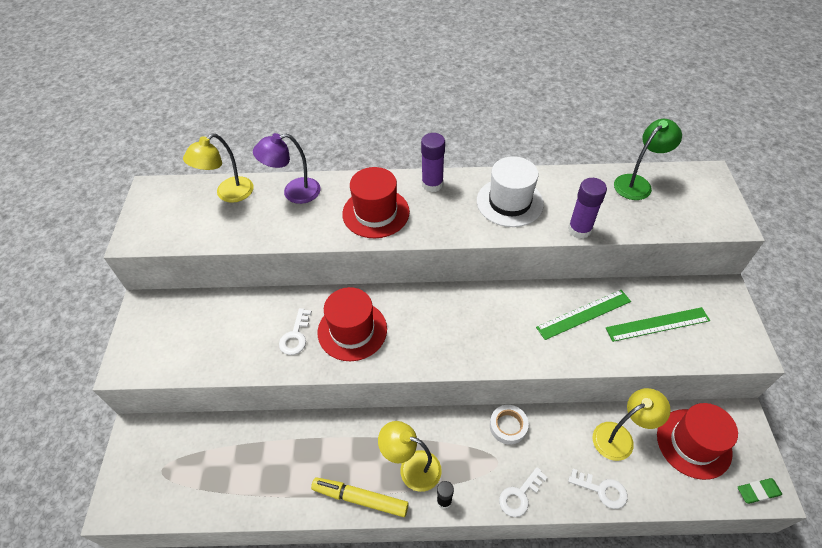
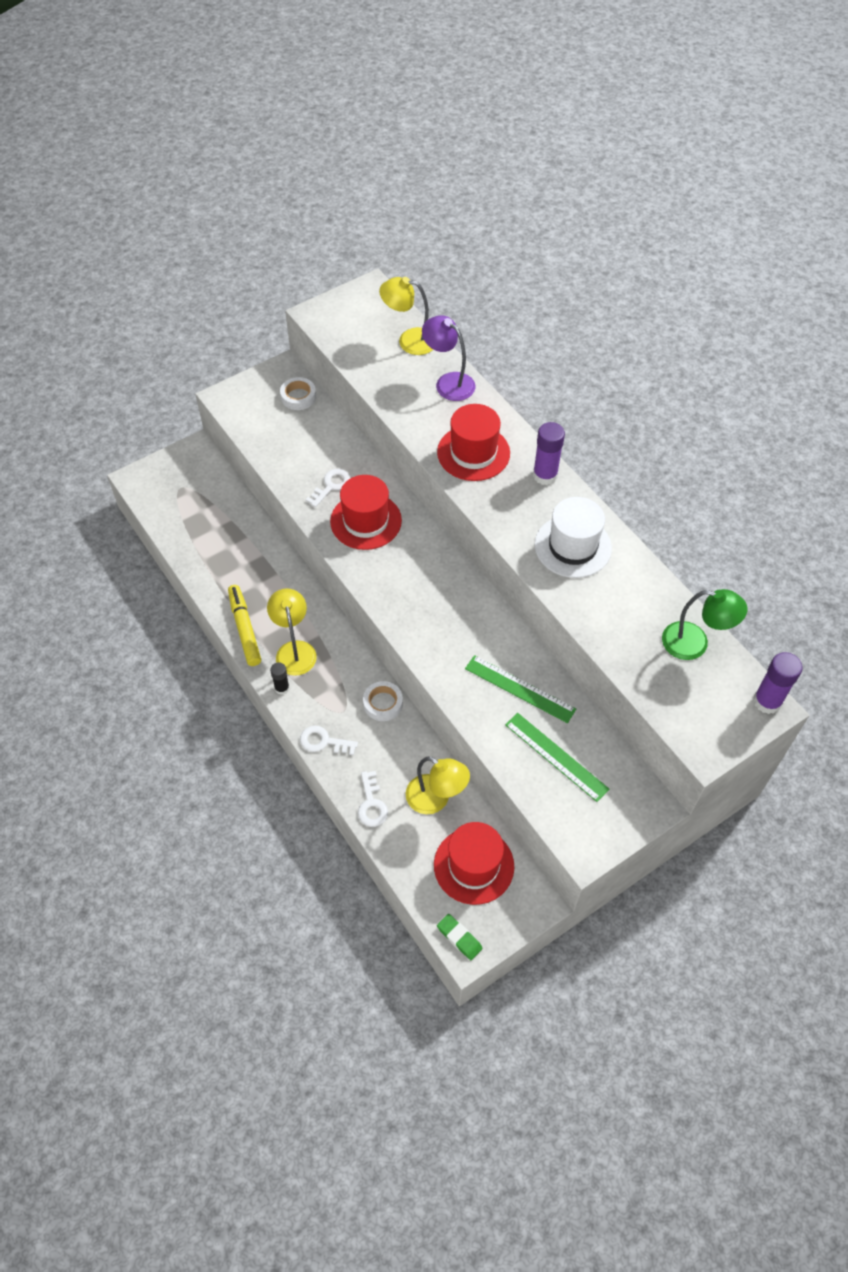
camera: 55 degrees right, 5 degrees up
white key [279,308,312,355] -> white key turned 150 degrees clockwise [305,469,350,507]
purple glue stick [568,178,607,239] -> purple glue stick moved to [753,652,802,714]
none -> white tape [280,377,316,410]

